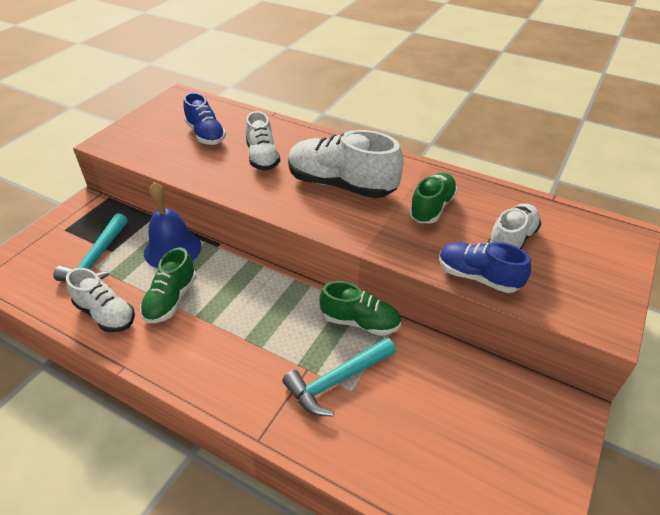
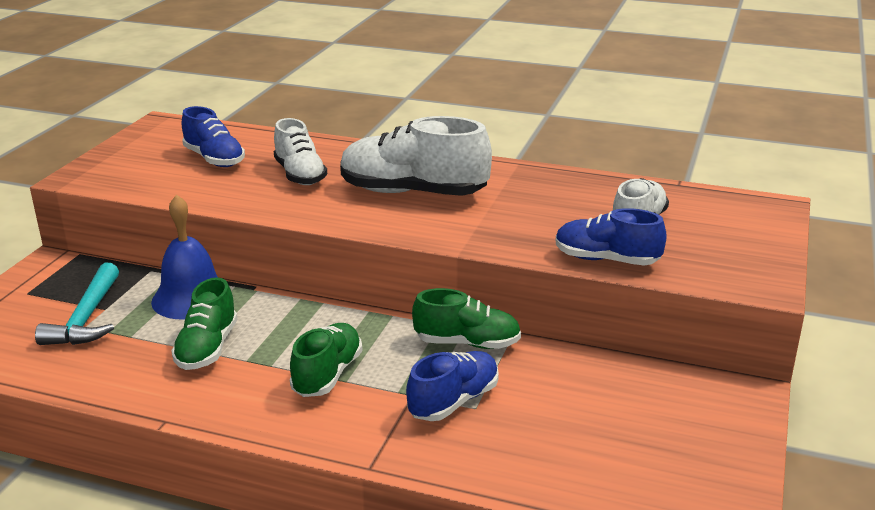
camera: 10 degrees left, 15 degrees down
white shoe [66,268,135,332] -> none
turquoise hammer [282,337,396,416] -> blue shoe [406,351,499,421]
green shoe [409,173,458,223] -> green shoe moved to [290,323,363,397]

